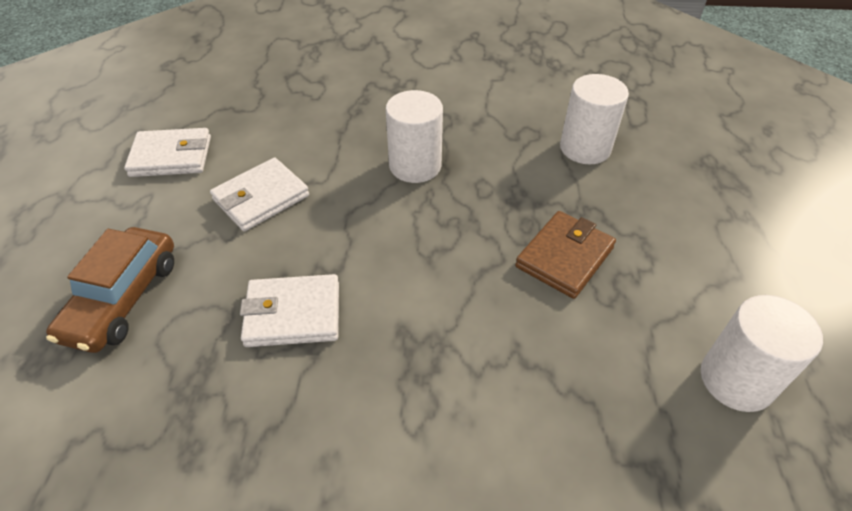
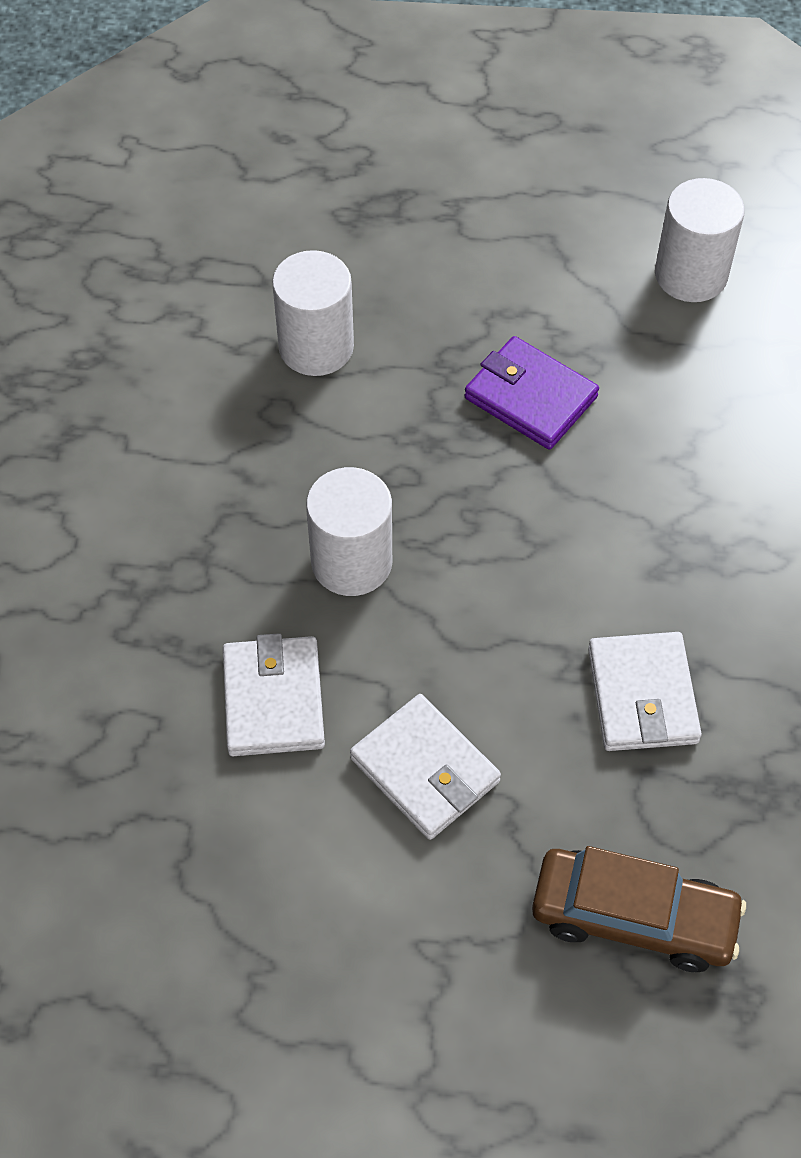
camera: 90 degrees left, 10 degrees up
white wallet [124,128,211,177] -> white wallet moved to [223,633,325,756]
brown wallet [515,211,616,299] -> purple wallet [464,336,599,450]

